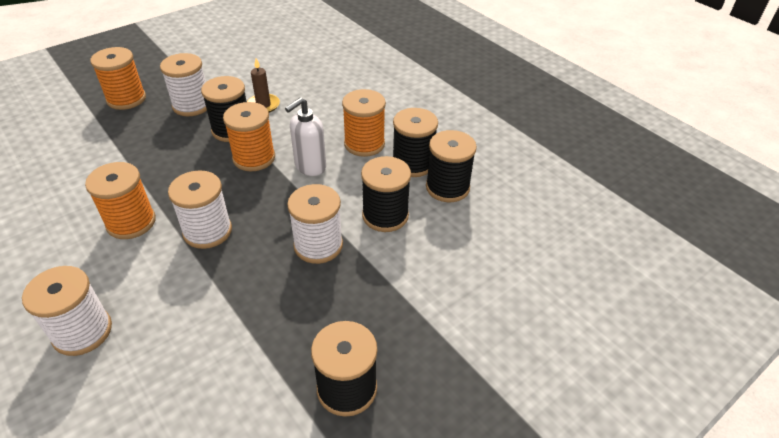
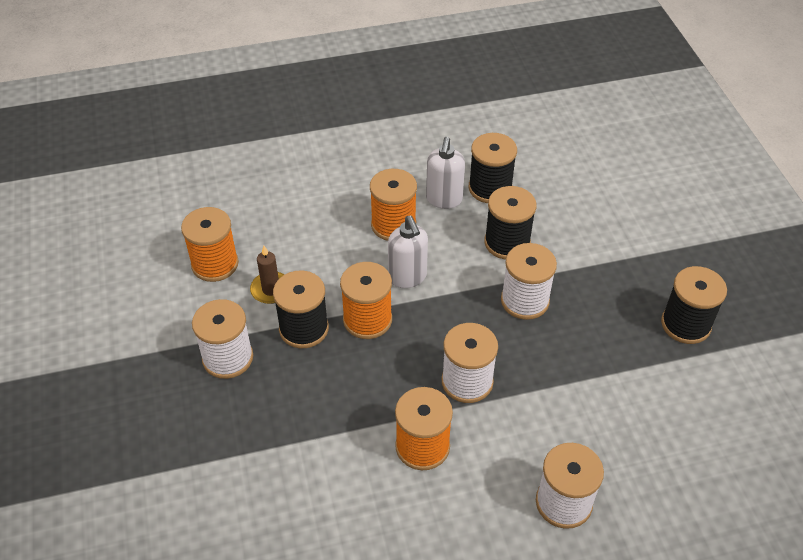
camera: 65 degrees left, 5 degrees up
orange spool [90,47,146,110] -> orange spool moved to [181,207,239,282]
black spool [393,108,438,177] -> white soap dispenser [426,137,465,209]

